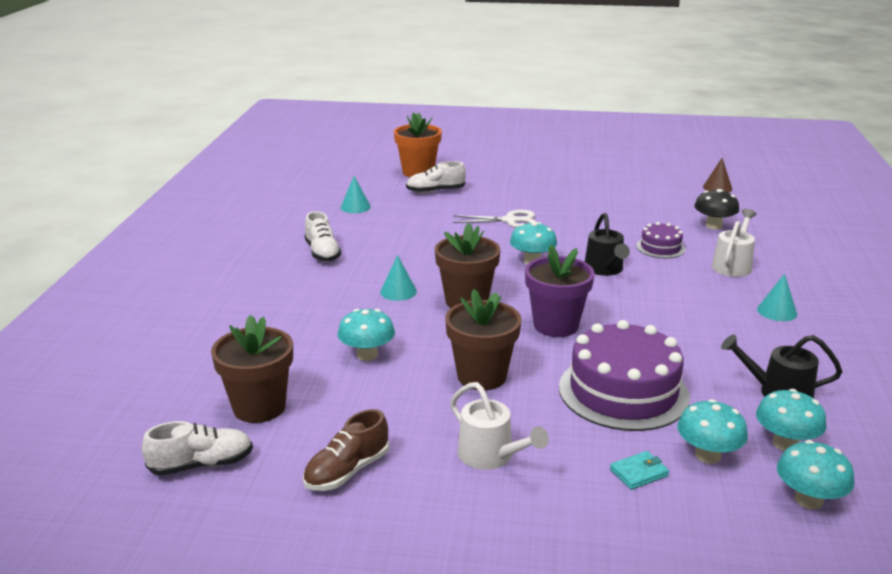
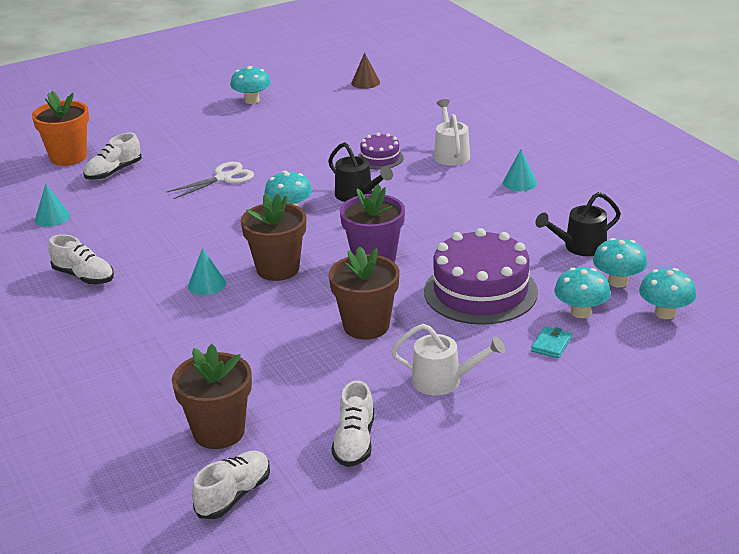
camera: 35 degrees left, 5 degrees up
brown shoe [303,409,389,491] -> white shoe [331,380,374,467]
turquoise mushroom [338,309,395,361] -> turquoise mushroom moved to [230,66,271,104]
black mushroom [694,189,739,229] -> none

